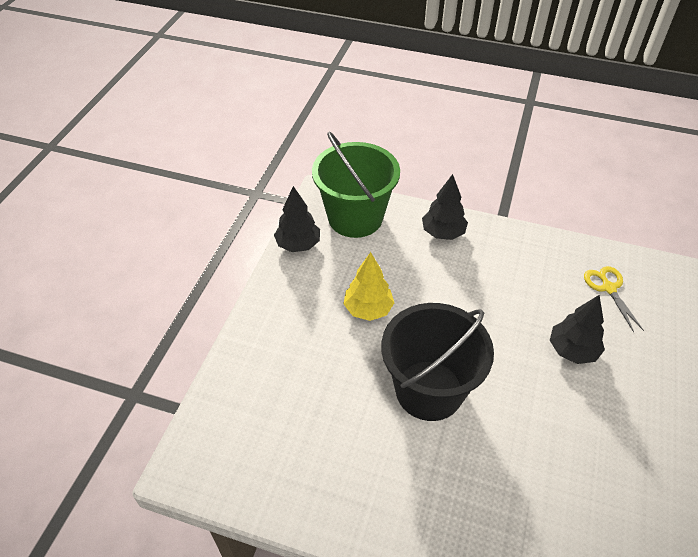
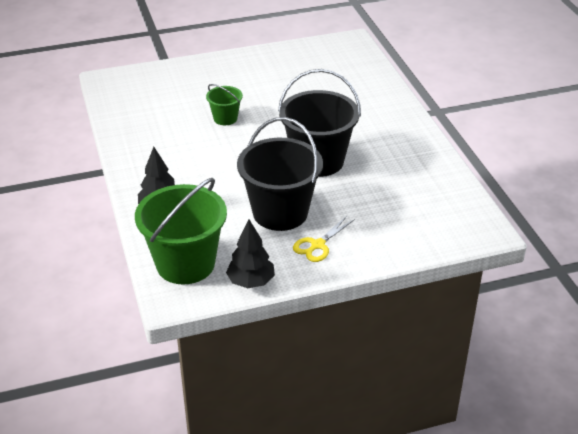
camera: 125 degrees left, 10 degrees down
yellow tree [343,252,394,321] -> black bucket [237,117,323,231]
black tree [550,295,605,364] -> green bucket [206,84,243,125]
yellow scissors [584,266,644,332] -> yellow scissors moved to [293,216,355,262]

